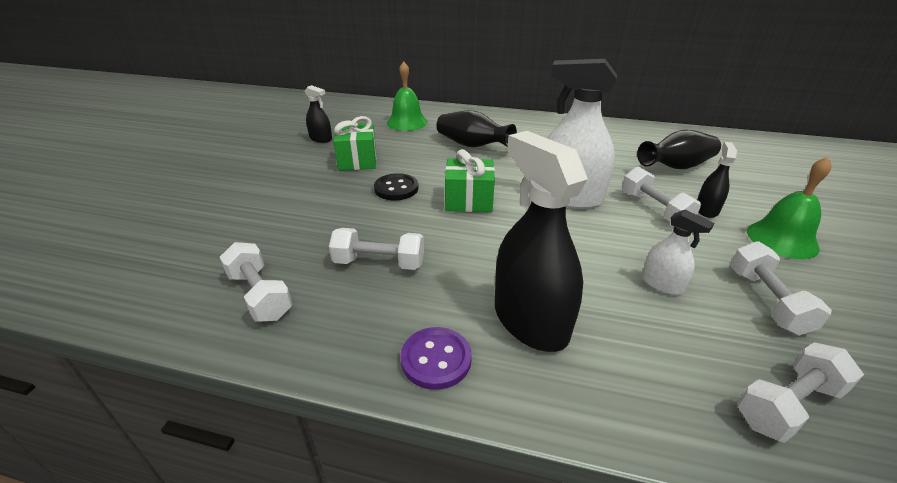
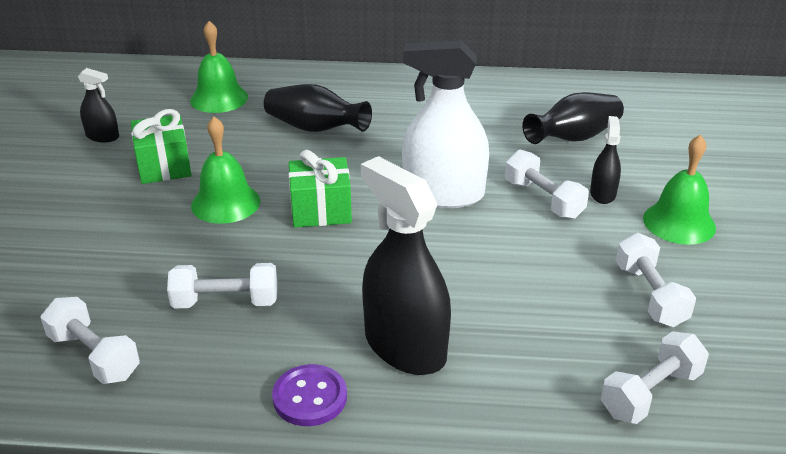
camera: 10 degrees left, 0 degrees up
black button [374,173,419,200] -> green bell [191,117,260,224]
white spray bottle [642,210,714,295] -> none

